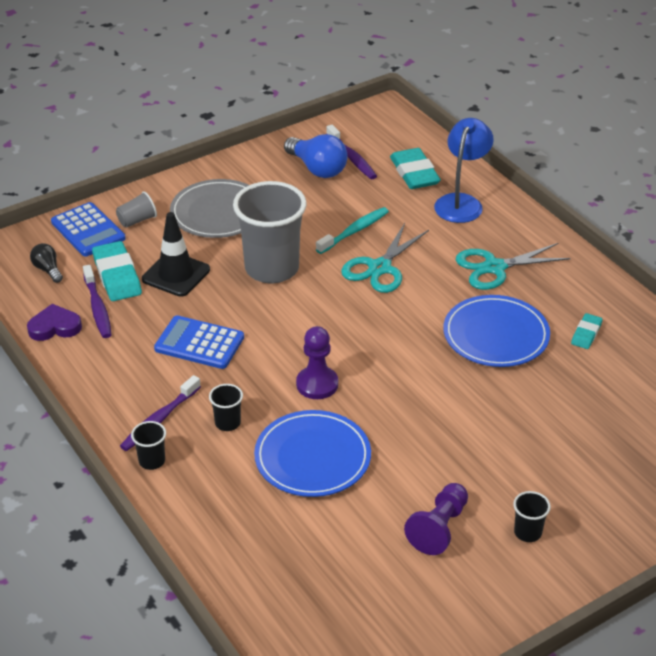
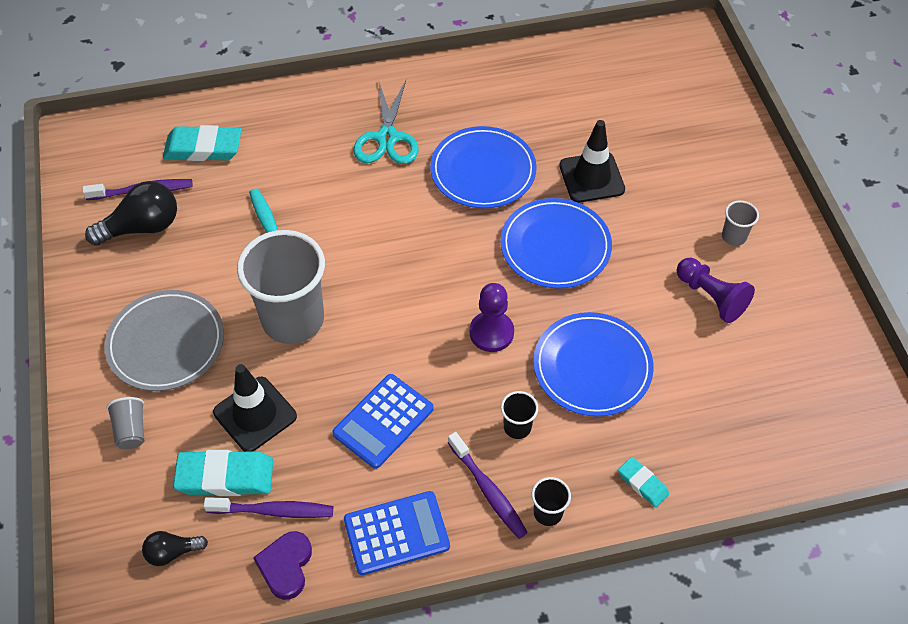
camera: 70 degrees left, 15 degrees up
blue calculator [51,202,126,256] -> blue calculator moved to [344,491,450,575]
blue light bulb [284,134,348,178] -> black light bulb [85,181,177,246]
turquoise scissors [341,223,429,293] -> none
blue lamp [434,118,494,223] -> none
black cup [513,491,551,542] -> grey cup [722,200,759,246]
turquoise eraser [571,313,603,349] -> turquoise eraser moved to [618,457,669,507]
none -> blue plate [500,198,612,289]
none -> black traffic cone [559,120,625,203]

